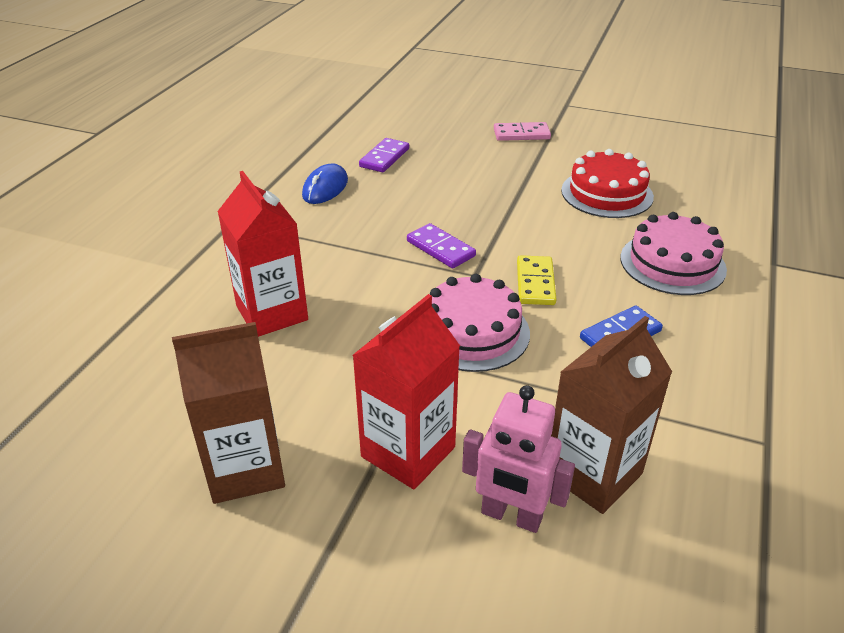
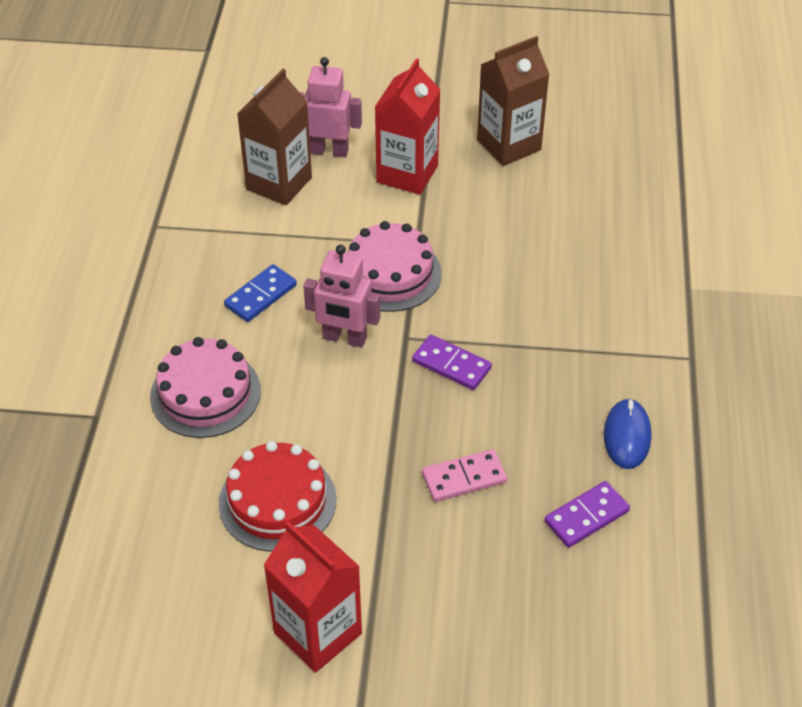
camera: 165 degrees right, 10 degrees up
red carton [217,171,308,337] -> red carton moved to [264,521,362,673]
purple domino [359,138,409,172] -> purple domino turned 45 degrees clockwise [544,481,630,548]
pink domino [494,122,551,141] -> pink domino moved to [422,449,507,502]
yellow domino [517,255,556,305] -> pink robot [303,245,380,348]

